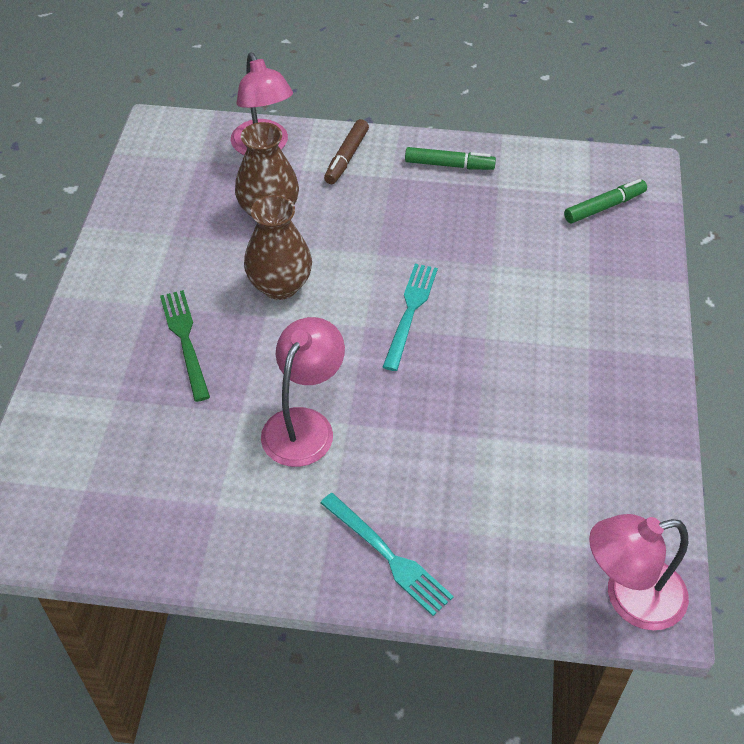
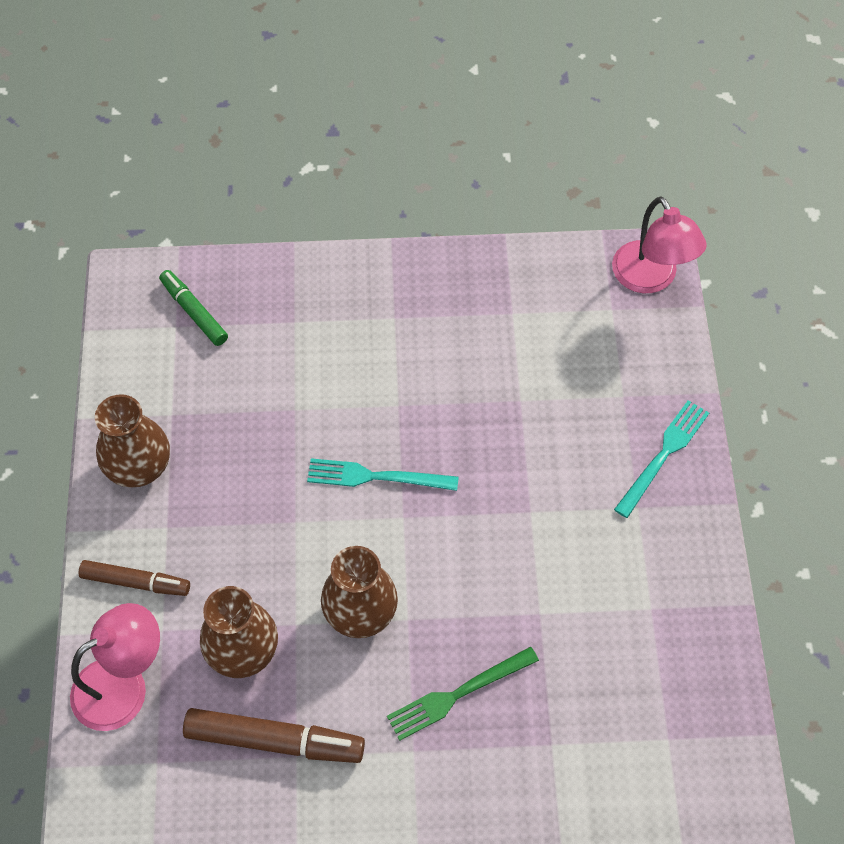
camera: 100 degrees left, 10 degrees up
pink lamp [261,317,345,467] -> none
green marker [405,147,496,170] -> brown vase [95,394,170,487]
none -> brown marker [183,708,365,763]

